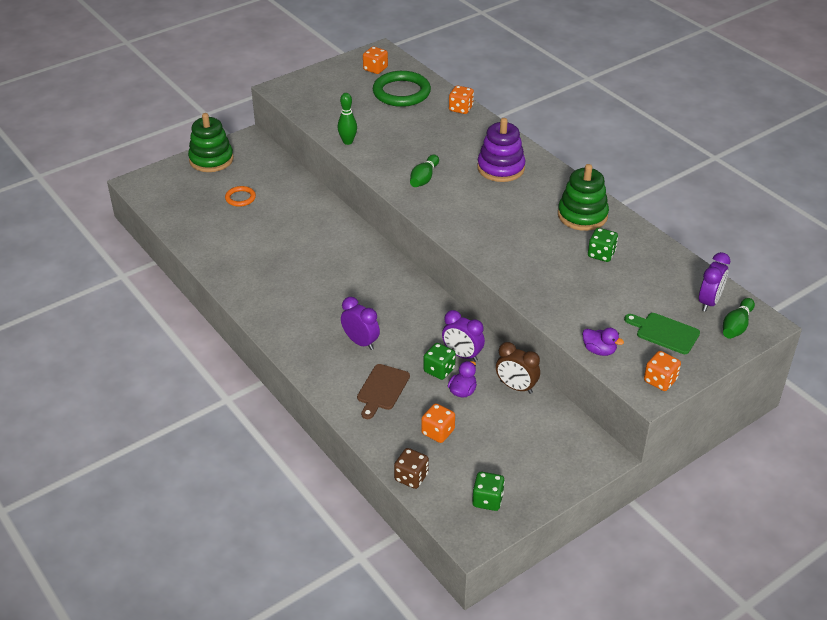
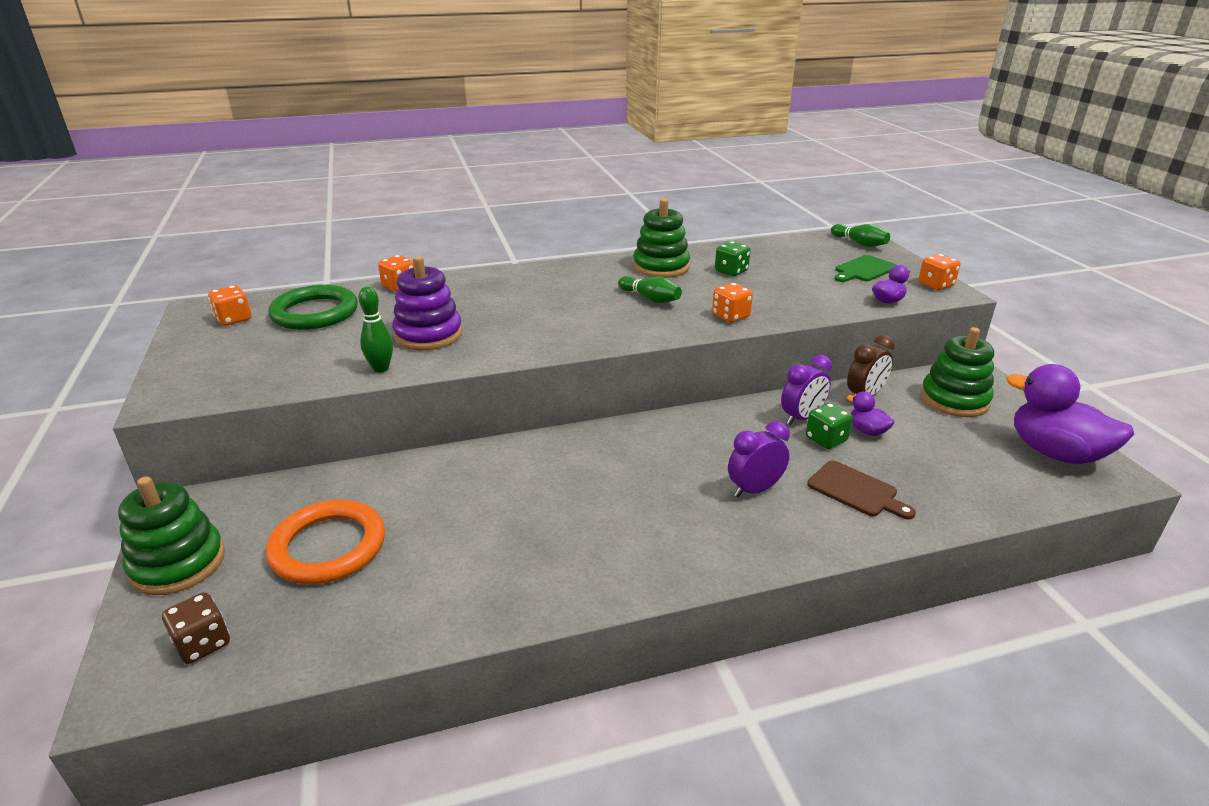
camera: 70 degrees left, 10 degrees down
orange ring [225,186,256,207] -> orange ring [266,500,385,584], size x1.99
brown dice [394,448,429,489] -> brown dice moved to [162,592,230,664]
green bowling pin [410,155,439,187] -> green bowling pin moved to [618,276,682,303]
orange dice [421,403,455,443] -> orange dice moved to [712,283,753,323]
green dice [472,472,505,511] -> purple duck [1006,364,1134,464]
purple stacking toy [477,118,526,182] -> purple stacking toy moved to [392,256,462,350]
purple clock [699,252,730,312] -> none
none -> green stacking toy [921,327,994,417]

